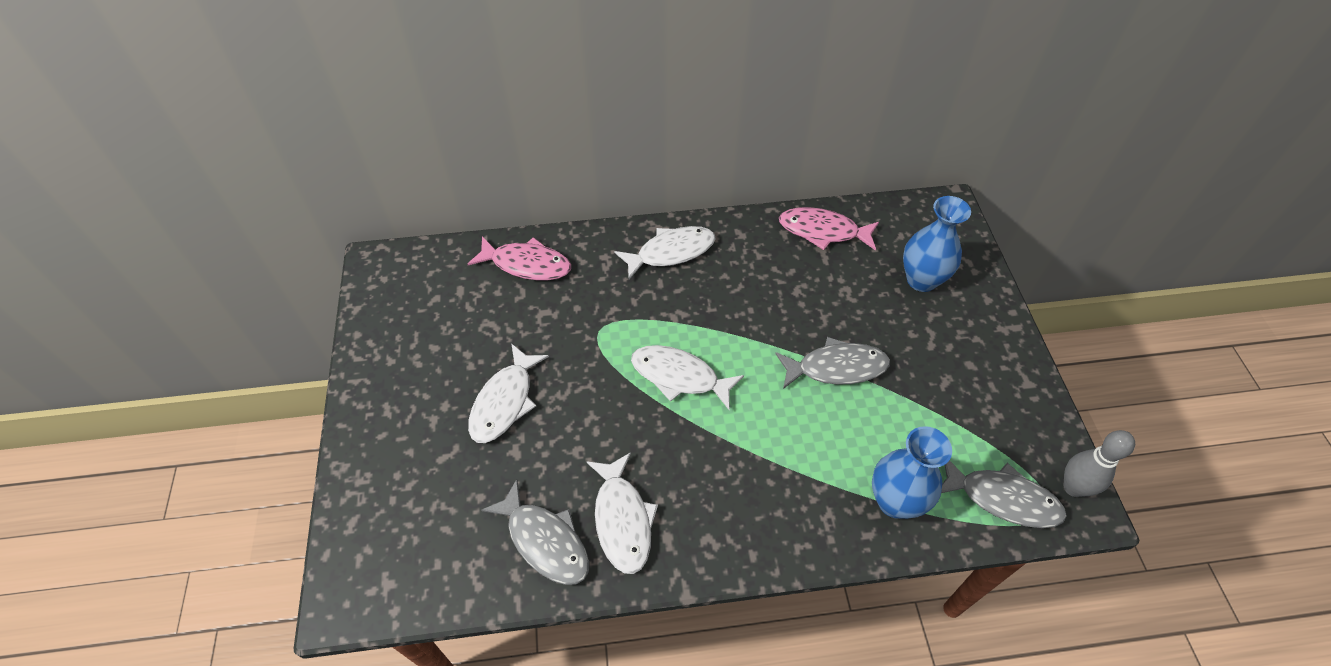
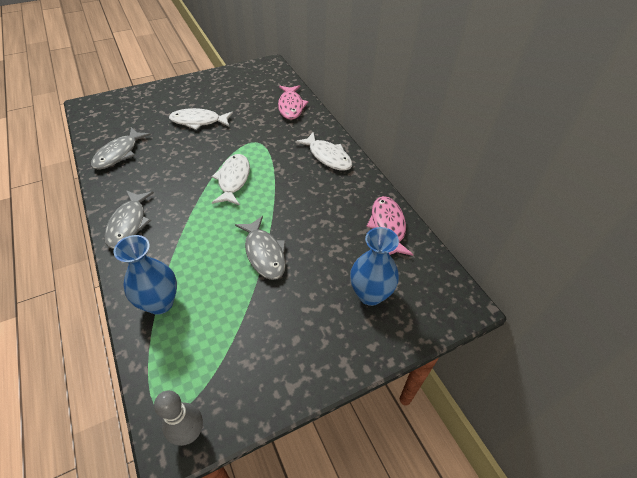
camera: 70 degrees right, 5 degrees down
white fish [586,452,658,574] -> none
grey fish [941,460,1067,528] -> grey fish moved to [104,190,154,249]

